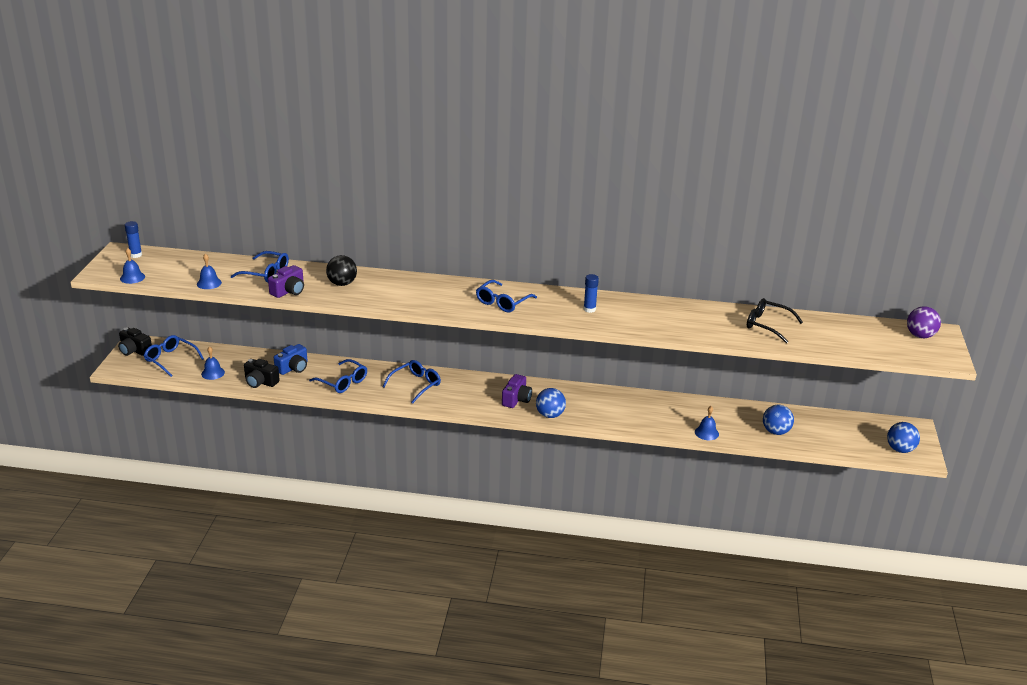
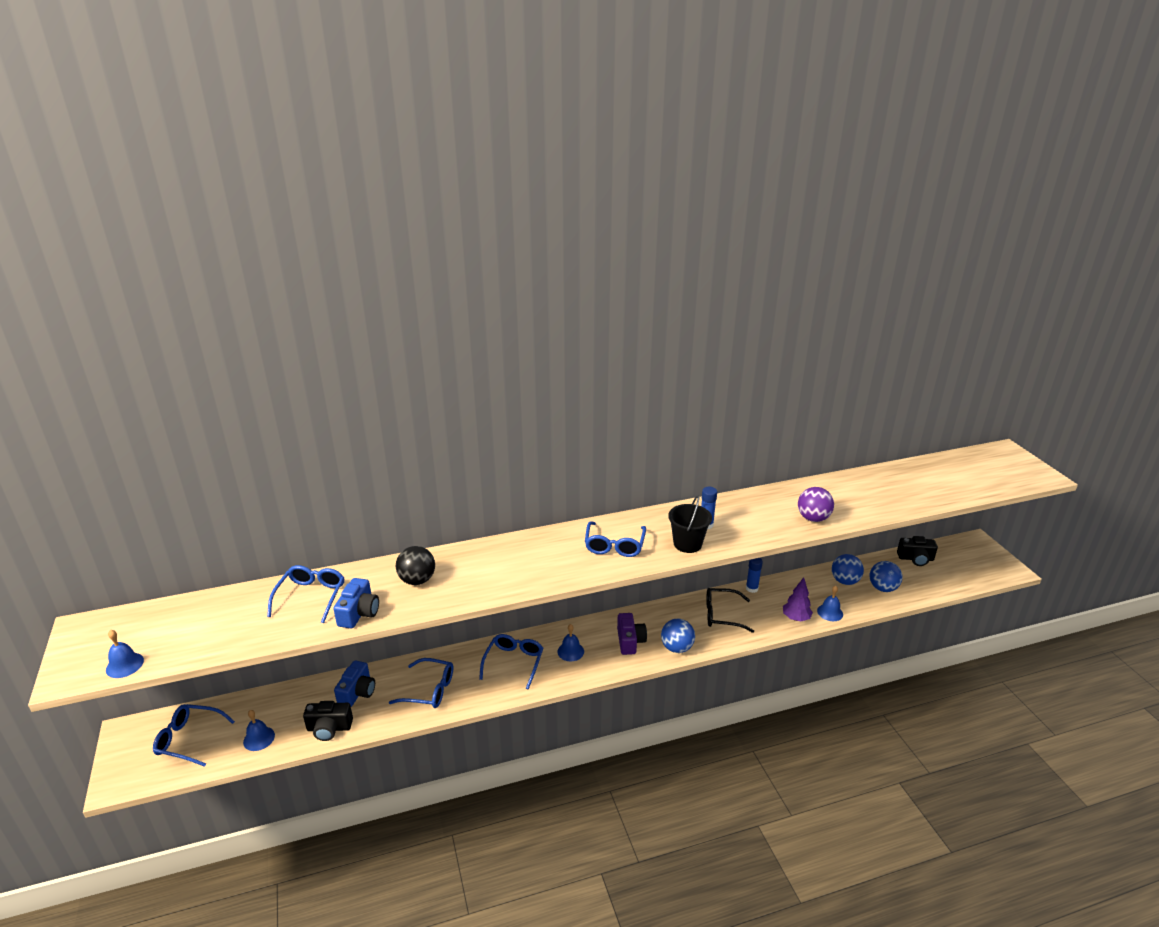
camera: 25 degrees left, 0 degrees up
black camera [118,328,152,356] -> black camera moved to [897,536,938,566]
blue glue stick [125,221,142,258] -> blue glue stick moved to [746,558,763,593]
blue bell [197,253,222,289] -> blue bell moved to [557,624,584,662]
blue glasses [231,251,289,282] -> blue glasses turned 75 degrees counterclockwise [267,565,345,623]
purple camera [268,265,304,298] -> blue camera [333,578,379,628]
black glasses [747,298,803,343] -> black glasses moved to [706,588,754,633]
blue ball [887,422,920,453] -> blue ball moved to [832,554,864,585]
purple ball [907,306,941,338] -> purple ball moved to [798,487,834,522]
none -> black bucket [668,495,712,553]
none -> purple tree [783,577,813,621]

